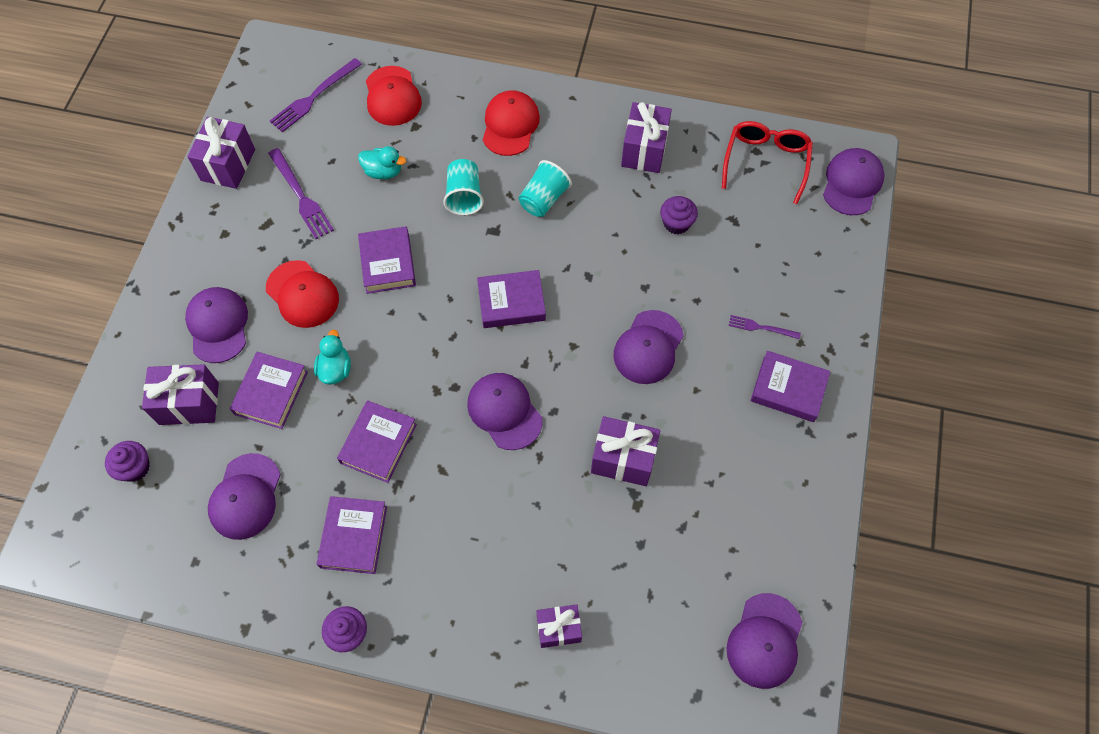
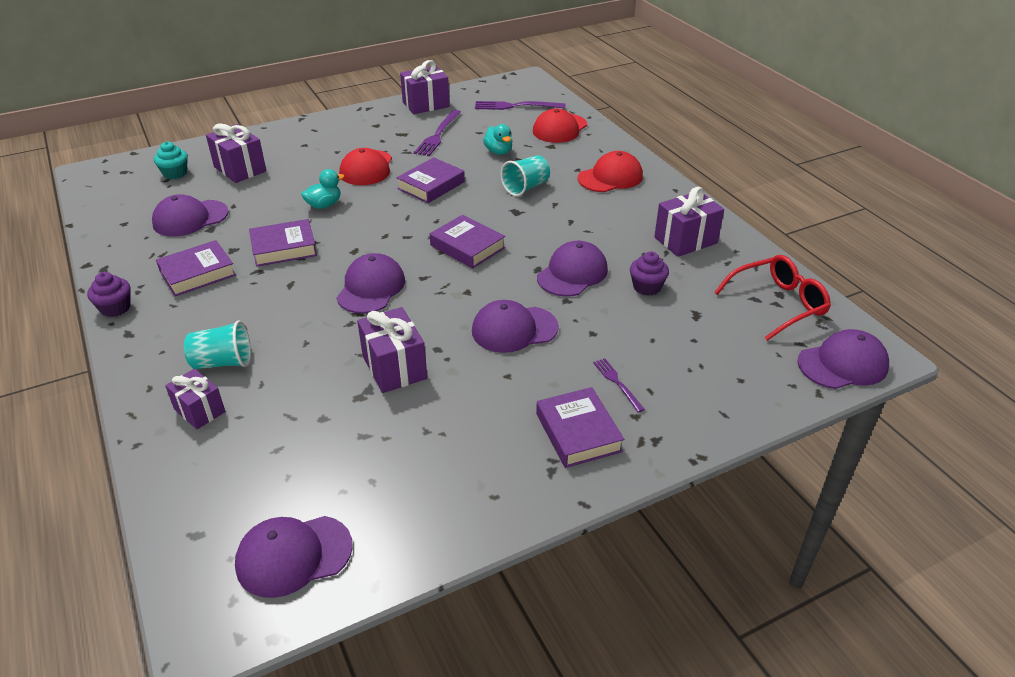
camera: 50 degrees right, 25 degrees down
purple cupcake [105,441,150,482] -> turquoise cupcake [154,142,188,179]
purple cap [185,287,248,363] -> purple cap moved to [537,241,608,296]
purple book [230,352,308,429] -> none
turquoise cup [519,160,572,217] -> turquoise cup moved to [184,321,251,369]

